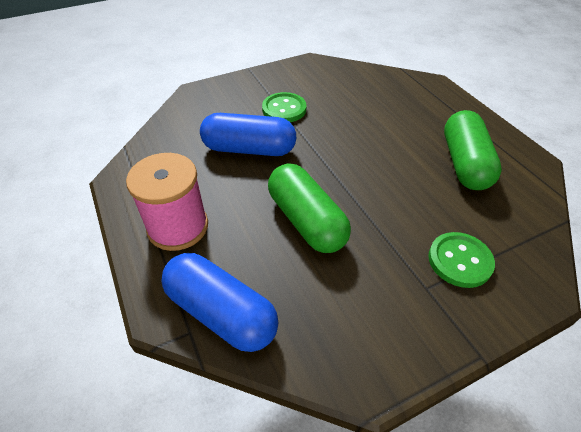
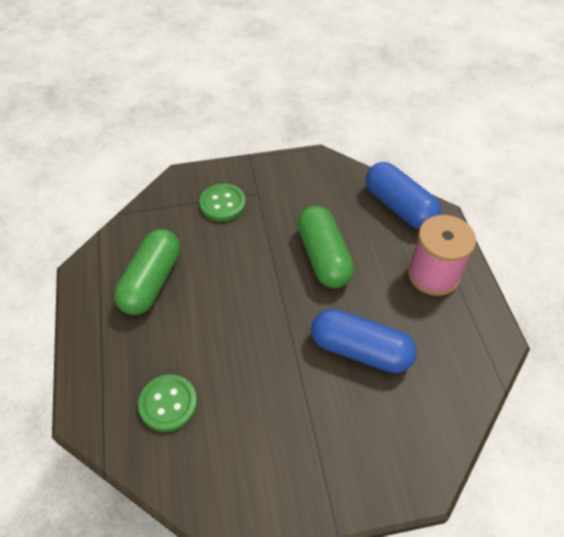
camera: 165 degrees left, 5 degrees up
green button [262,92,306,122] -> green button moved to [138,375,197,432]

